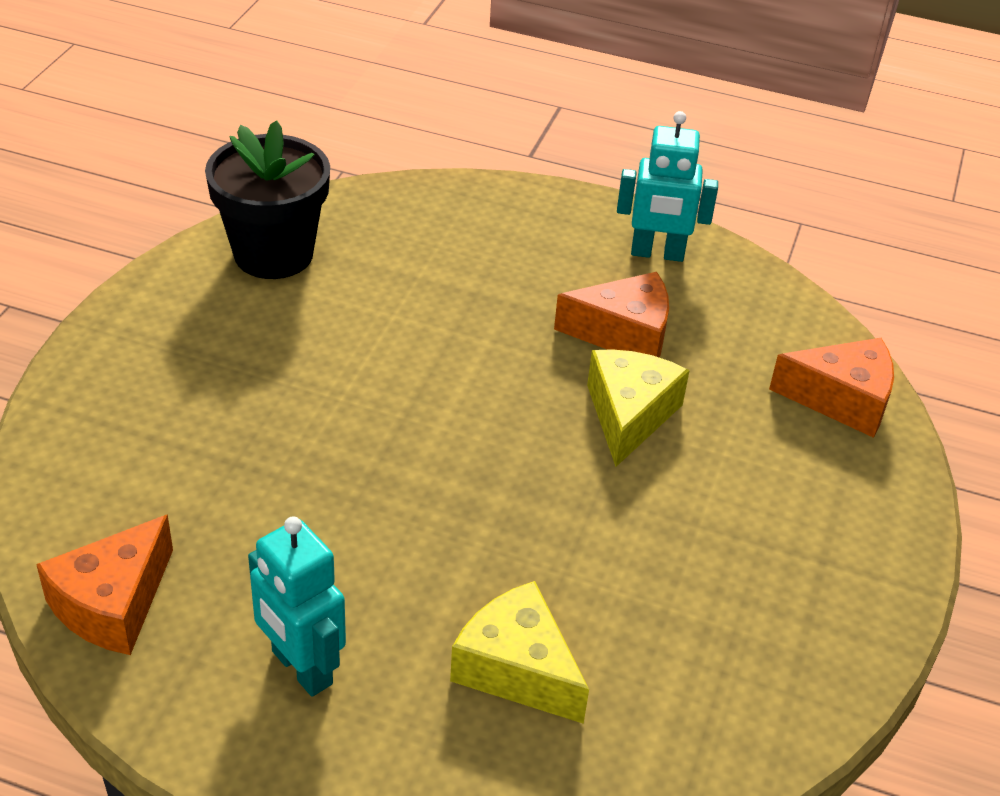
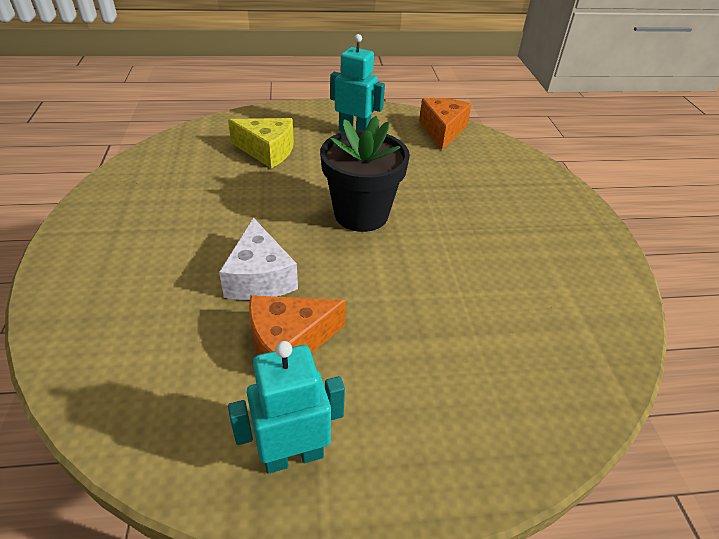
camera: 155 degrees right, 0 degrees up
black flower pot [205,120,330,279] -> black flower pot moved to [320,116,410,232]
yellow cheese [587,349,690,467] -> white cheese [219,218,298,300]
orange cheese [769,338,894,438] -> none

